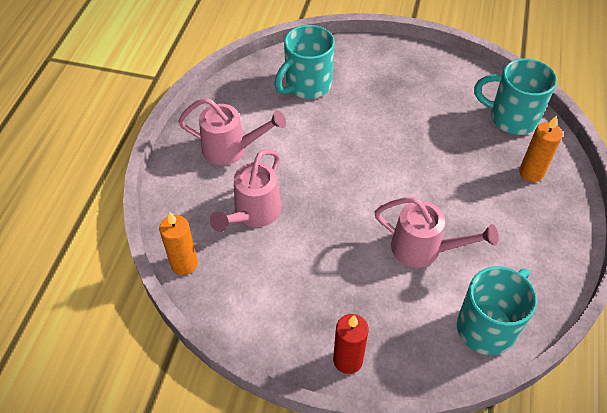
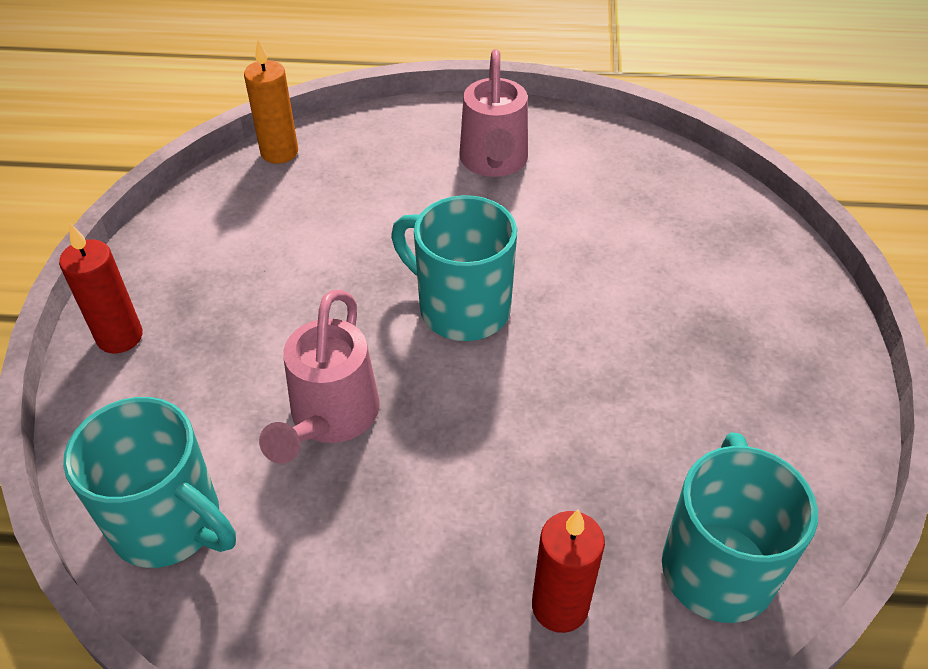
camera: 80 degrees right, 5 degrees down
pink watering can [210,149,281,232] -> none
turquoise mug [274,25,335,99] -> turquoise mug moved to [391,195,517,341]
orange candle [519,115,563,182] -> red candle [532,509,605,633]

